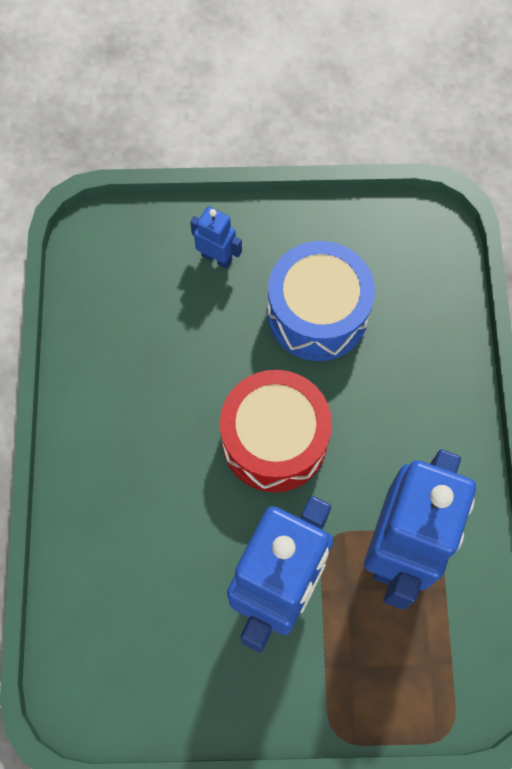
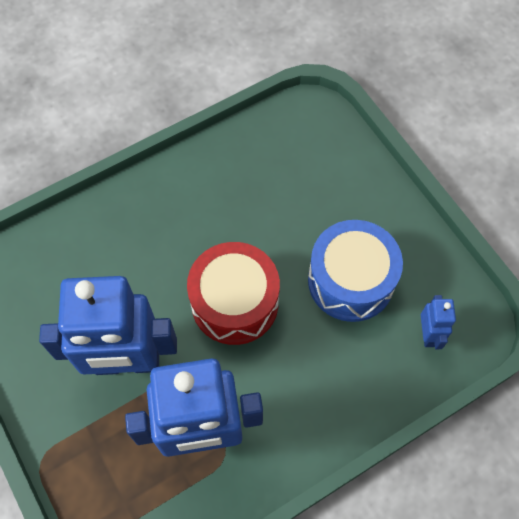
camera: 60 degrees right, 5 degrees down
blue robot [190,206,242,269] -> blue robot moved to [421,295,456,349]

